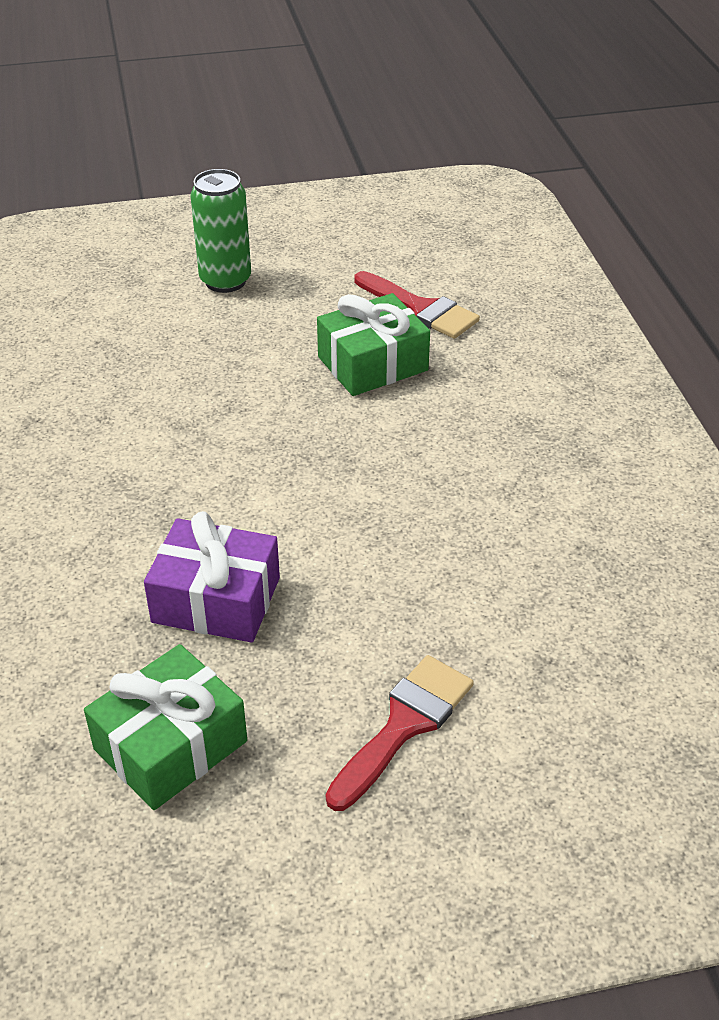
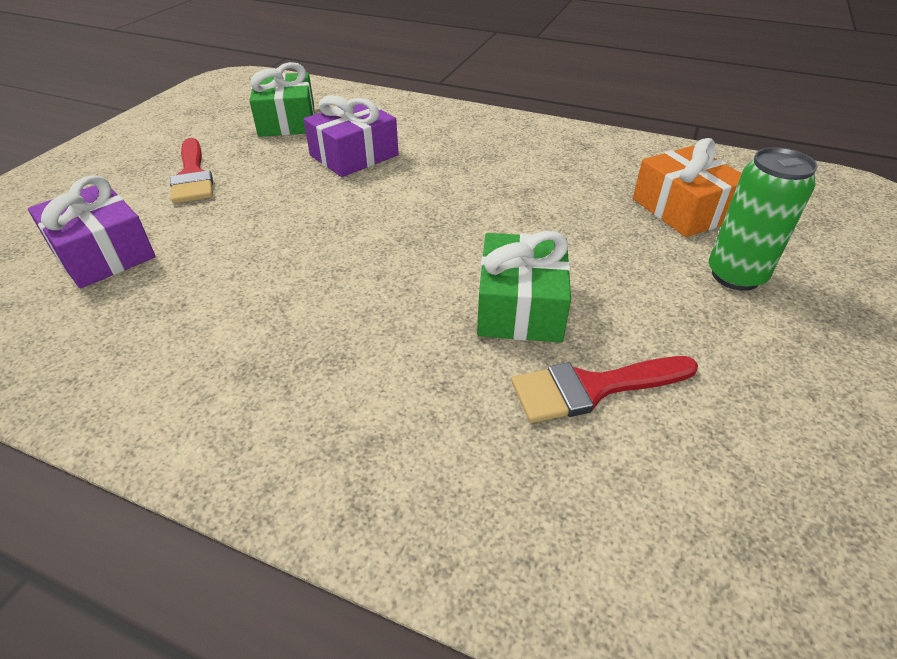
camera: 125 degrees right, 0 degrees up
none -> purple gift [28,175,155,288]
none -> orange gift [633,138,742,237]

